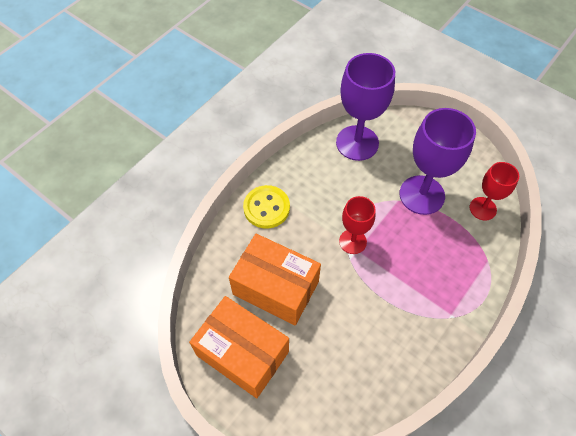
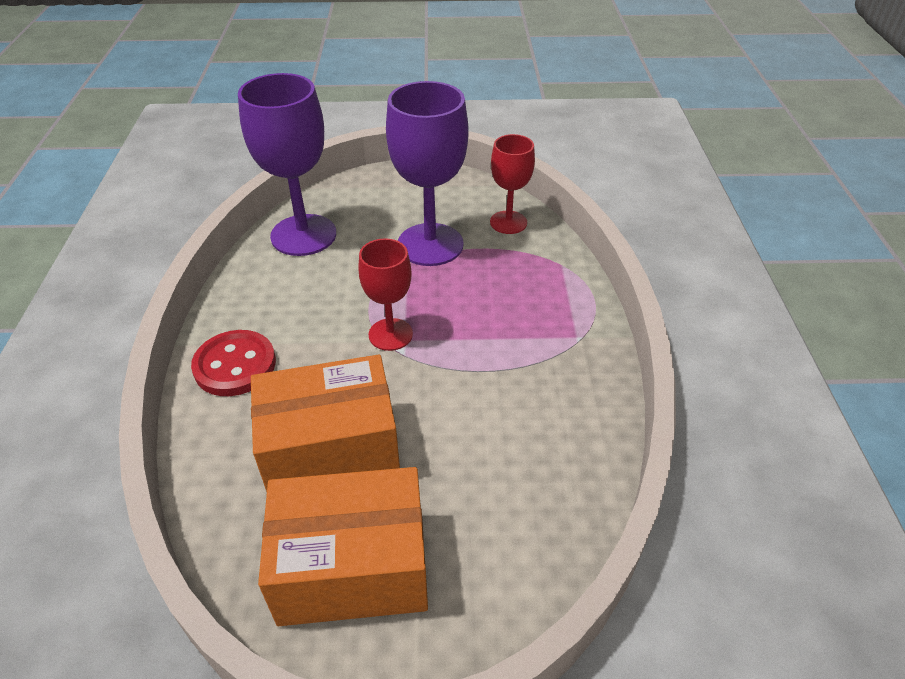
camera: 40 degrees left, 15 degrees down
yellow button [243,185,290,229] -> red button [191,330,276,396]

